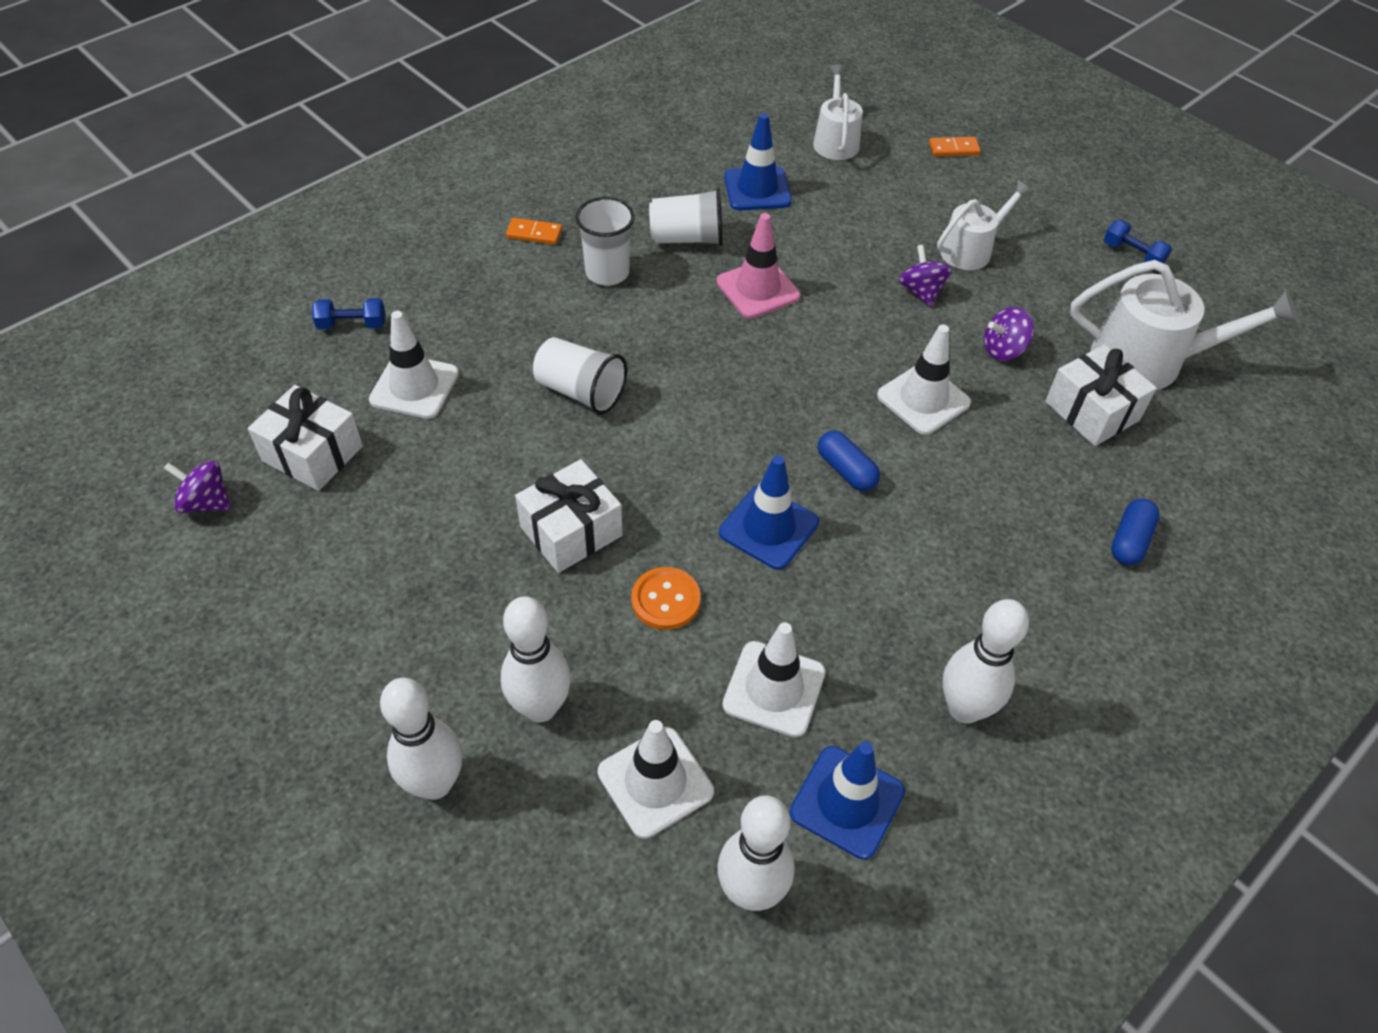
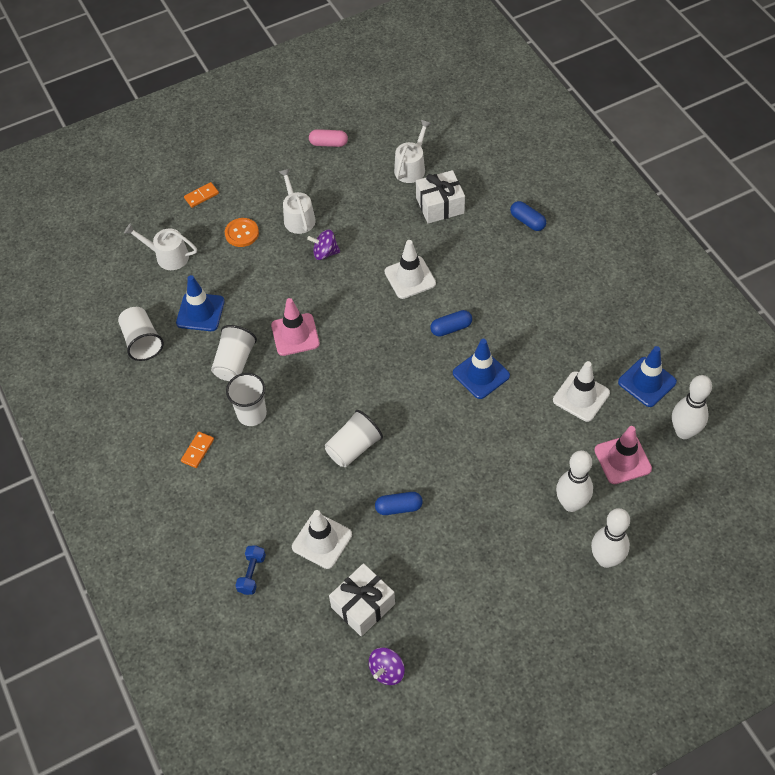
camera: 70 degrees left, 5 degrees up
white gift [515,459,623,573] -> none
white traffic cone [598,720,714,839] -> pink traffic cone [594,426,652,484]
orange button [631,567,701,630] -> orange button moved to [225,218,259,247]
orange domino [929,137,981,156] -> orange domino turned 45 degrees clockwise [184,182,219,208]
white bowling pin [943,599,1029,724] -> none
purple spinning top [984,307,1034,361] -> none
white watering can [1070,260,1298,390] -> white watering can [394,120,431,183], size x0.62
blue dumbbell [1104,220,1172,263] -> pink capsule [309,129,348,147]
none -> white cup [118,307,164,361]
none -> blue capsule [375,492,423,515]

